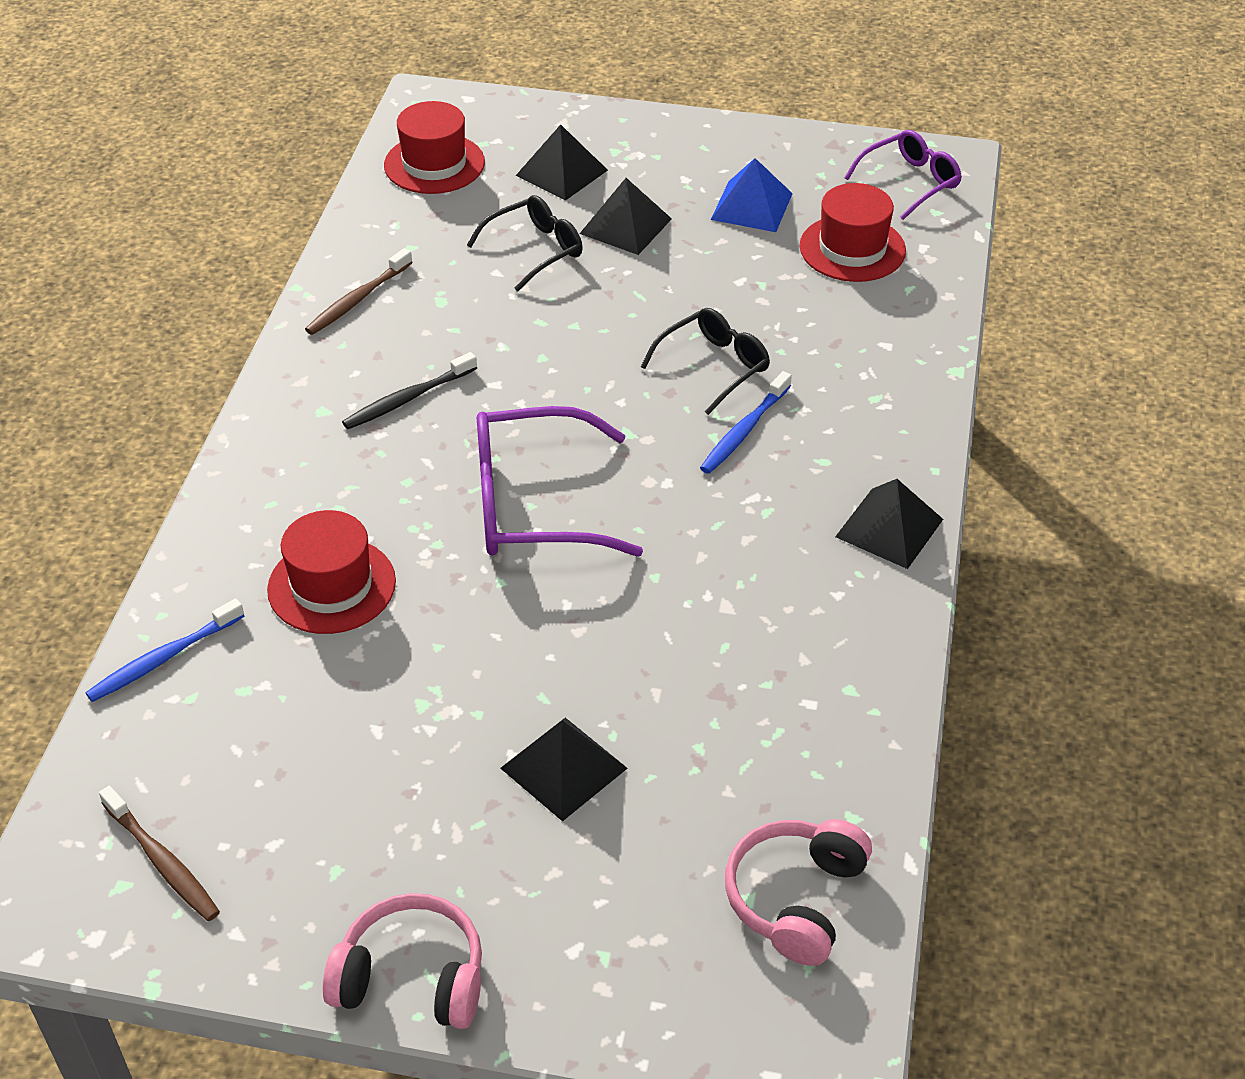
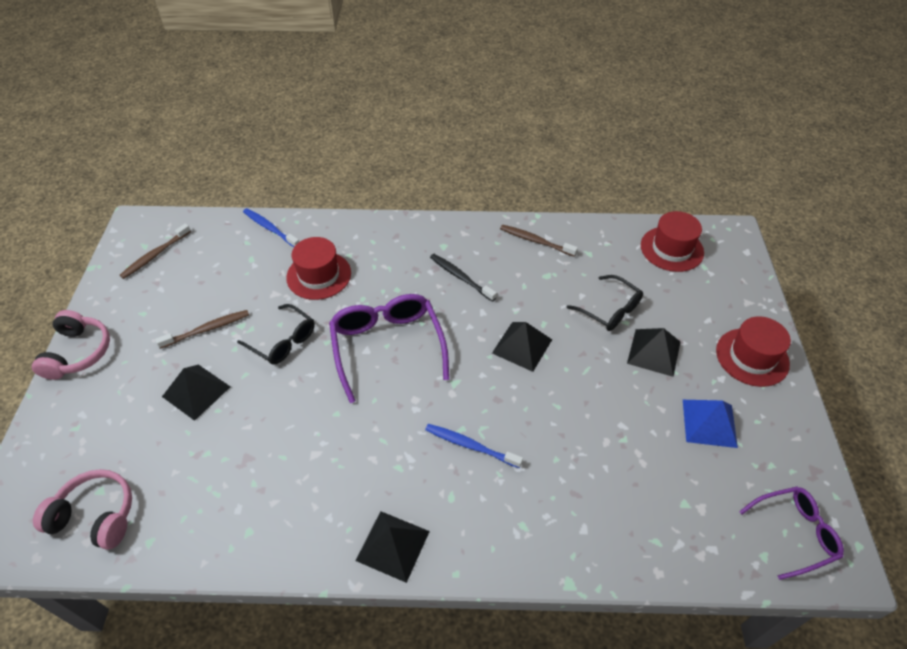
camera: 80 degrees right, 5 degrees up
black pyramid [516,124,608,201] -> black pyramid moved to [492,322,552,372]
black glasses [641,308,770,415] -> black glasses moved to [237,304,315,365]
red hat [800,183,906,282] -> red hat moved to [716,316,791,387]
purple glasses [844,130,962,220] -> purple glasses turned 60 degrees counterclockwise [739,486,844,580]
none -> brown toothbrush [155,310,249,349]

